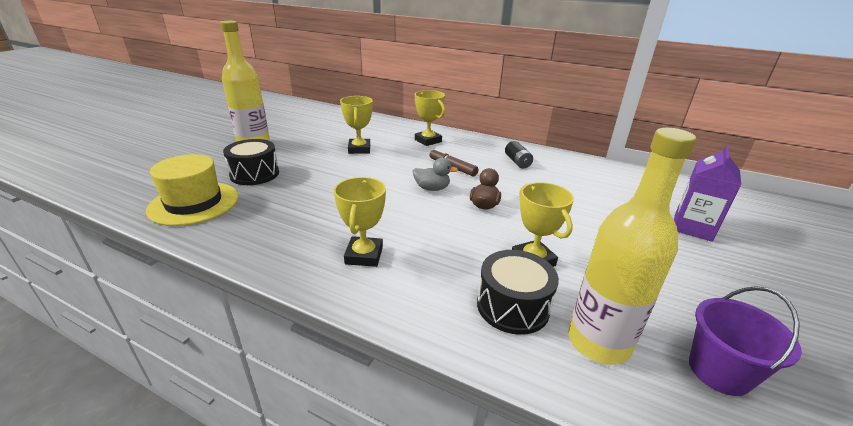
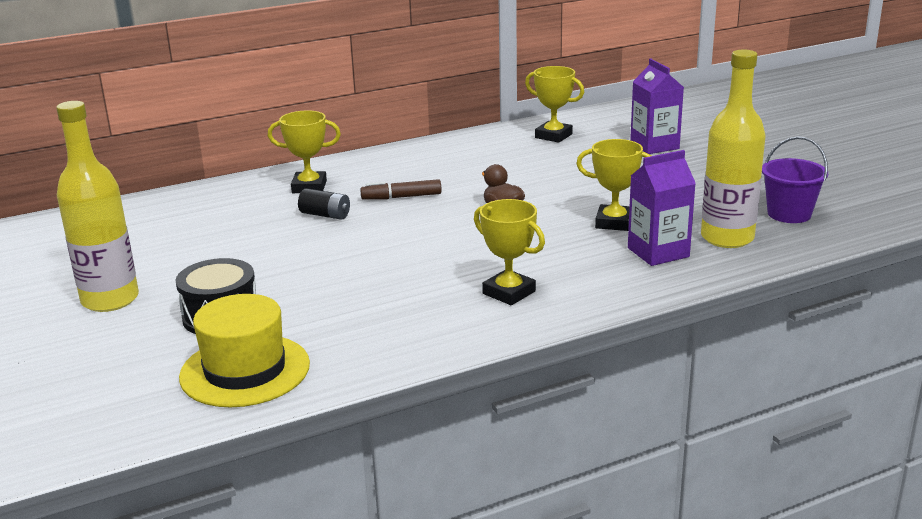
camera: 50 degrees left, 5 degrees down
yellow trophy [340,96,373,154] -> yellow trophy moved to [525,66,584,143]
grey duck [413,158,458,191] -> none
black drum [477,250,559,335] -> purple carton [628,150,696,266]
black battery [505,141,533,168] -> black battery moved to [298,188,350,220]

